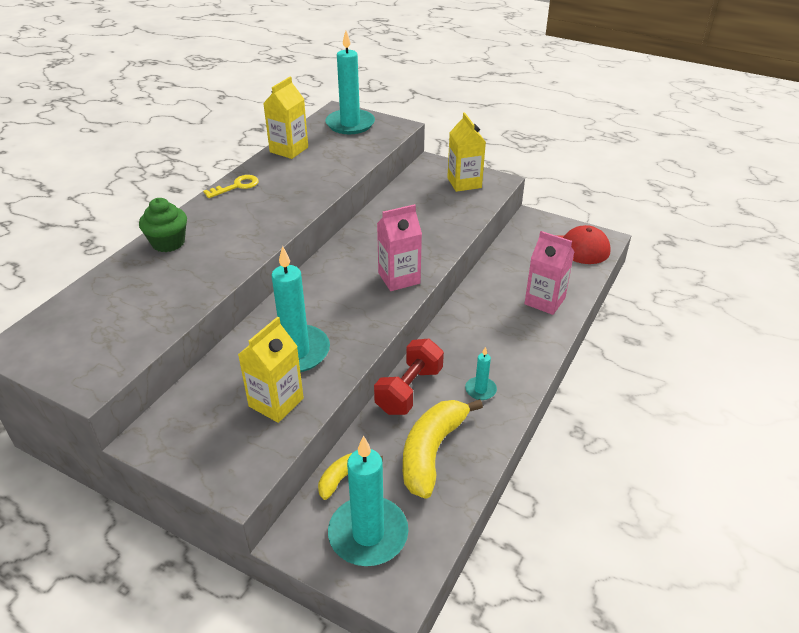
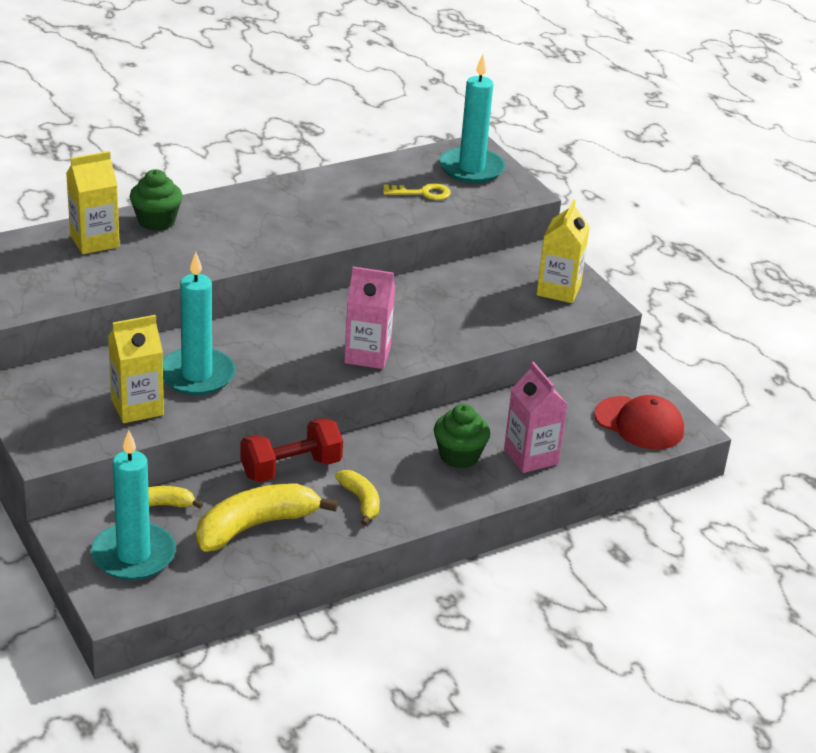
camera: 30 degrees right, 5 degrees down
yellow key [203,175,259,198] -> yellow key moved to [383,183,451,200]
yellow carton [263,77,308,159] -> yellow carton moved to [66,151,120,254]
turquoise candle [465,347,497,400] -> yellow banana [335,470,380,525]
none -> green cupcake [434,404,490,469]

